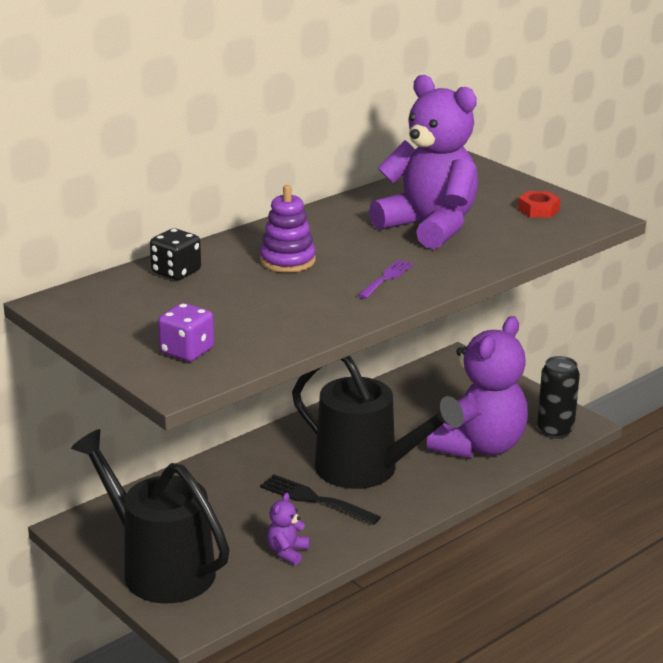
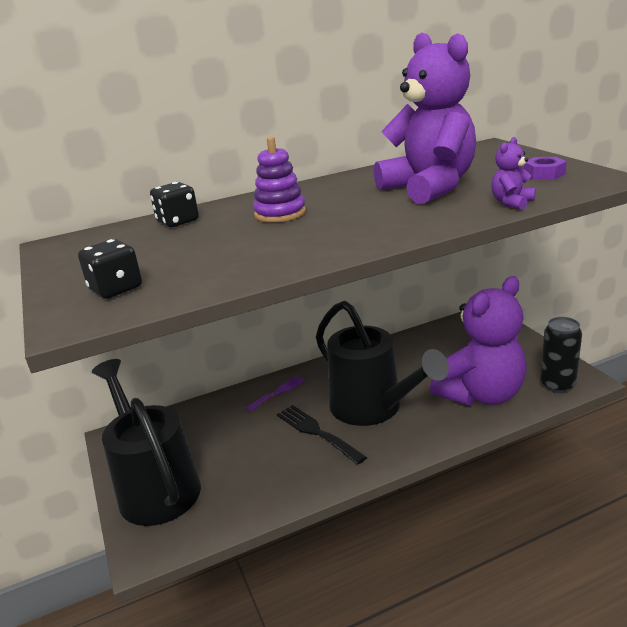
camera: 20 degrees right, 0 degrees up
purple dice [158,303,214,361] -> black dice [78,239,142,299]
purple teddy bear [267,493,310,565] -> purple teddy bear moved to [491,137,536,210]
purple fork [357,259,414,299] -> purple fork moved to [246,375,305,412]
red nut [518,191,561,218] -> purple nut [523,157,567,180]

